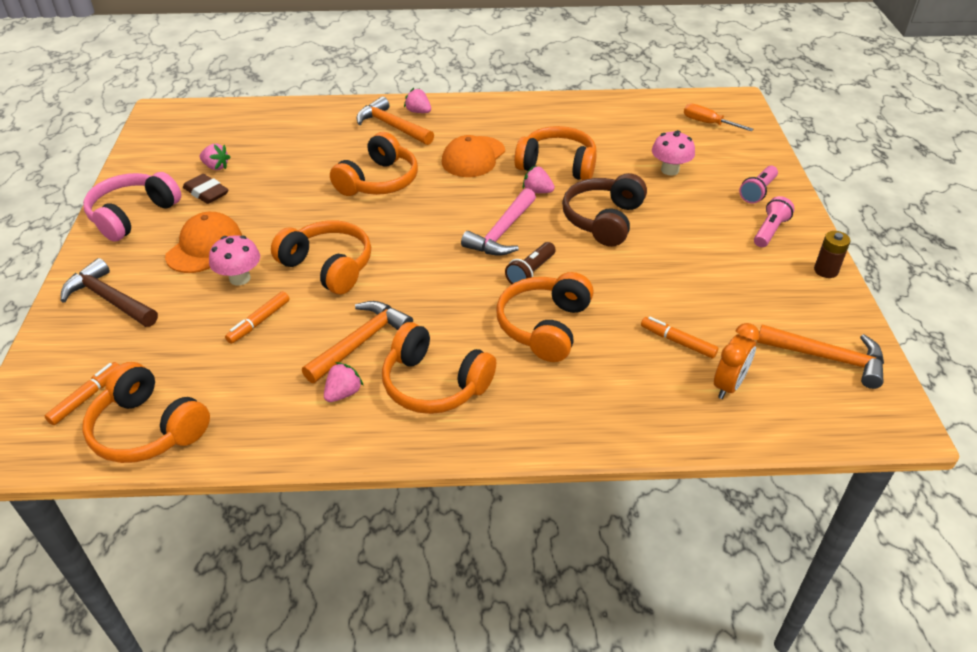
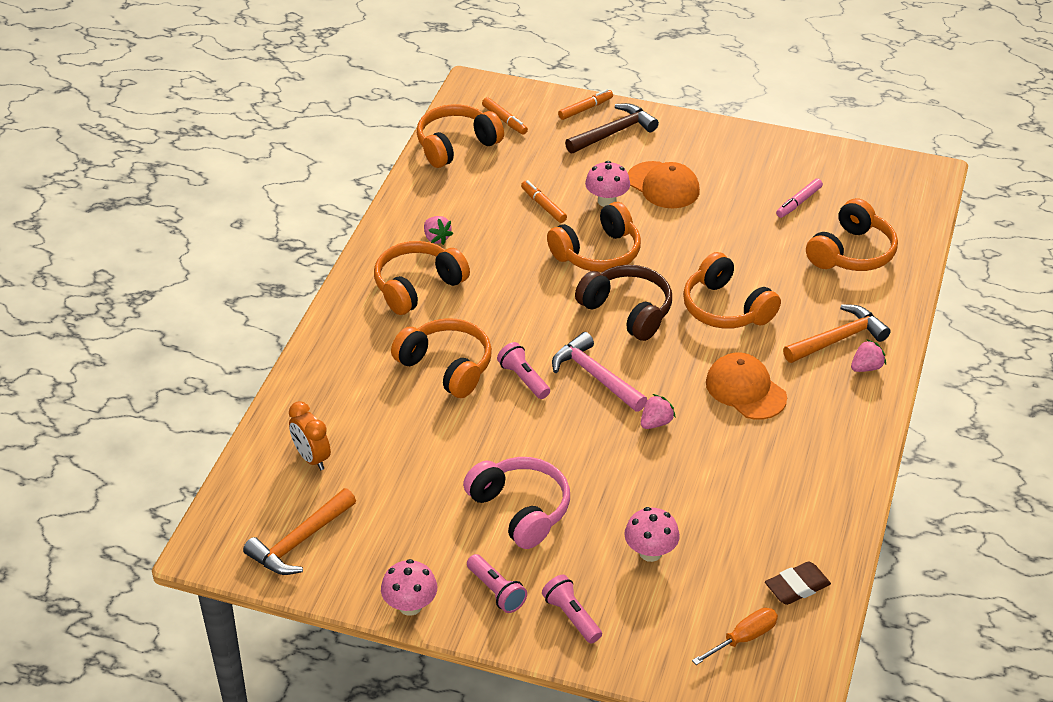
camera: 110 degrees right, 0 degrees up
pink headphones [83,172,181,241] -> pink headphones moved to [463,457,570,549]
brown eraser [183,174,229,204] -> brown eraser moved to [765,561,831,605]
pink strawberry [200,144,230,170] -> pink marker [776,178,823,218]
orange hammer [302,301,413,383] -> none
brown flashlight [505,242,556,284] -> pink flashlight [497,342,550,399]
orange headphones [514,126,597,180] -> orange headphones moved to [806,198,898,271]
brown headphones [562,173,647,247] -> brown headphones moved to [575,265,672,341]
orange marker [641,317,718,358] -> orange marker moved to [558,89,613,120]
brown battery [814,231,851,278] -> pink mushroom [381,559,437,616]

